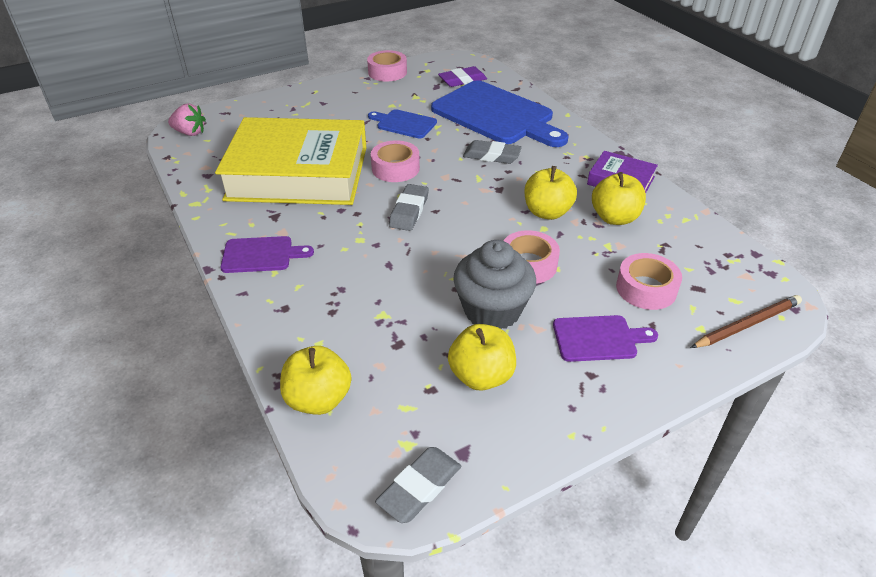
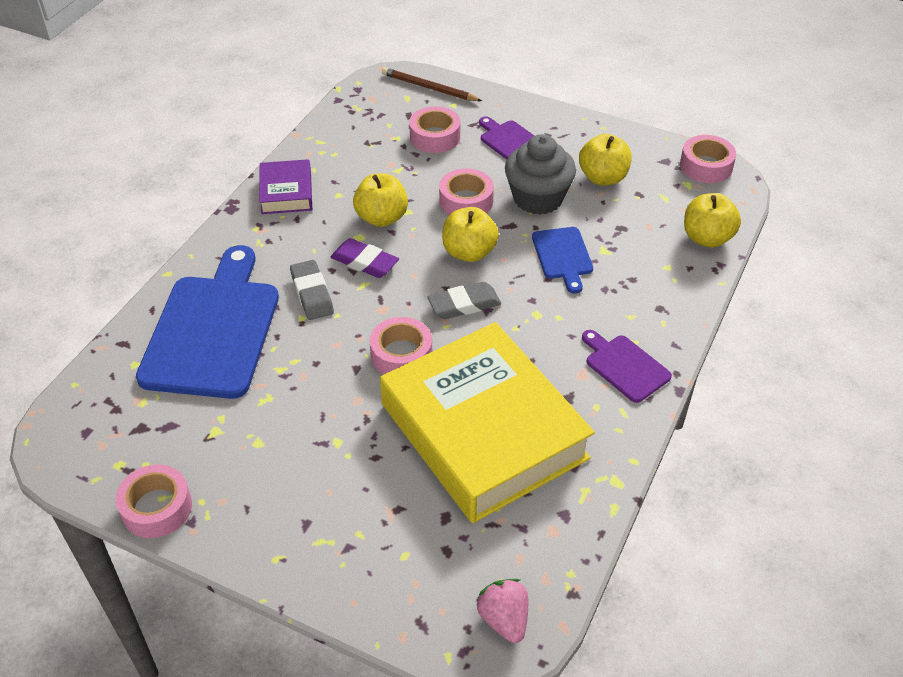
camera: 125 degrees left, 5 degrees up
blue cutting board [368,109,437,139] -> blue cutting board moved to [532,227,593,294]
grey eraser [375,447,461,523] -> pink tape [680,135,736,183]
purple eraser [438,66,487,87] -> purple eraser moved to [330,238,399,278]
yellow apple [592,172,646,225] -> yellow apple moved to [442,207,499,262]

